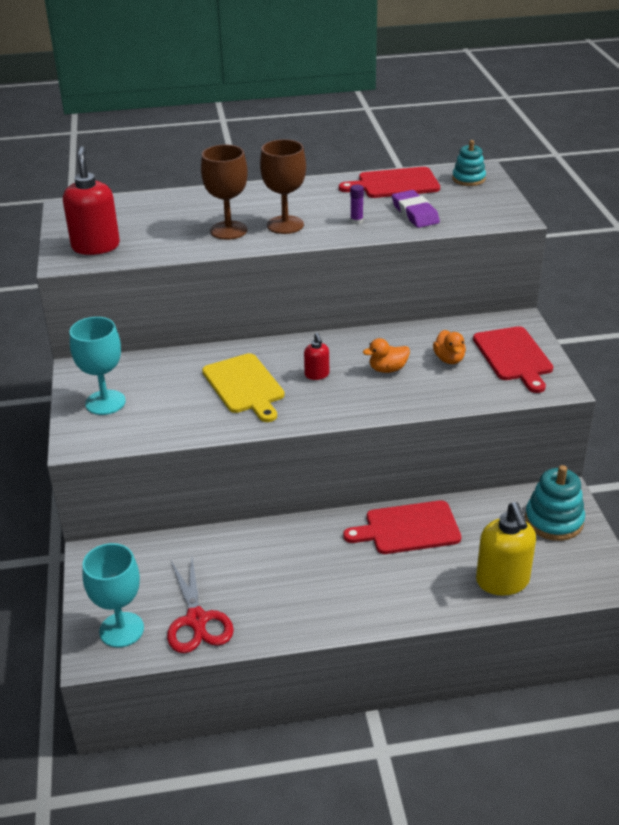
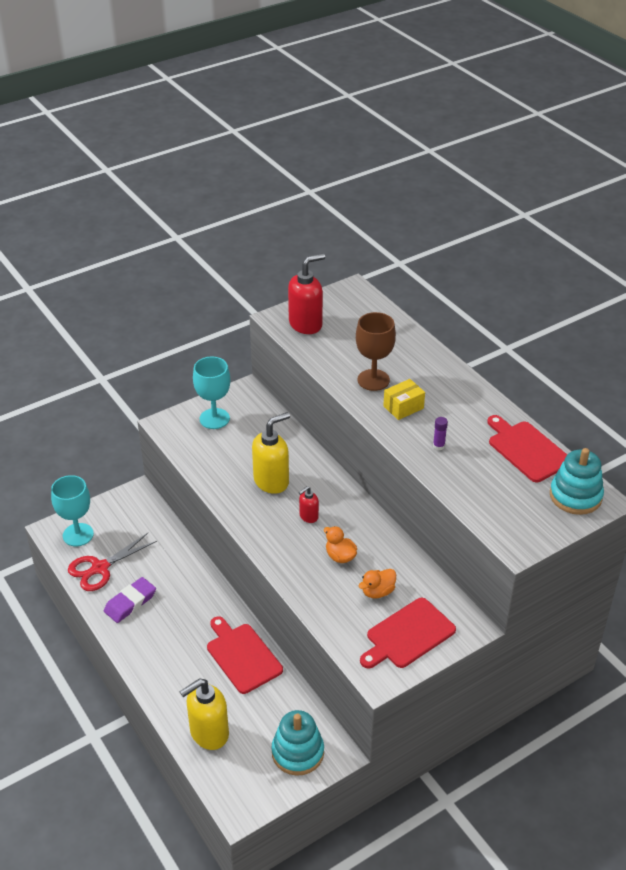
camera: 65 degrees right, 5 degrees up
yellow cutting board [202,353,285,422] -> yellow soap dispenser [252,412,290,494]
brown goblet [260,139,306,234] -> yellow box [383,379,425,420]
purple eraser [392,190,440,228] -> purple eraser moved to [104,577,156,623]
turquoise stacking toy [452,140,486,186] -> turquoise stacking toy [550,448,604,515], size x1.51

